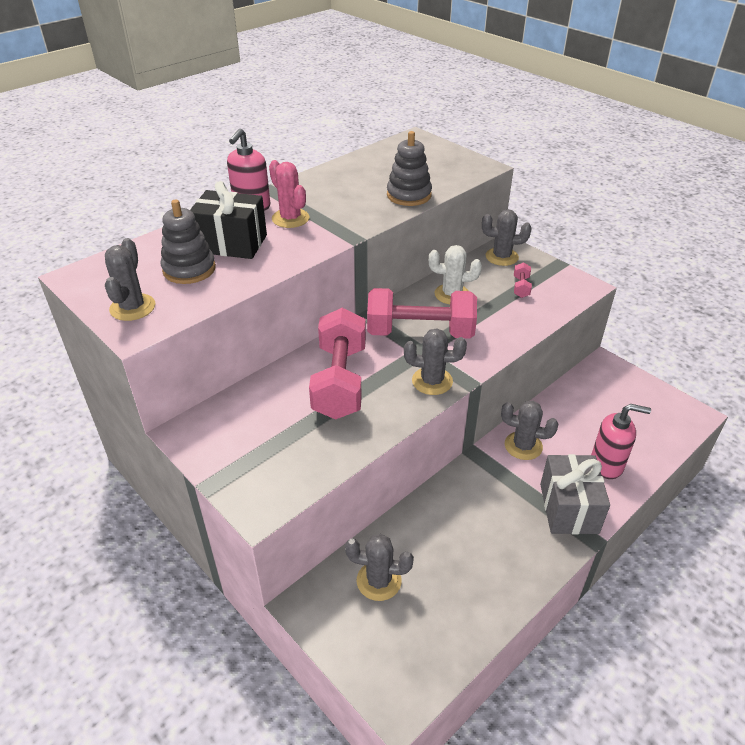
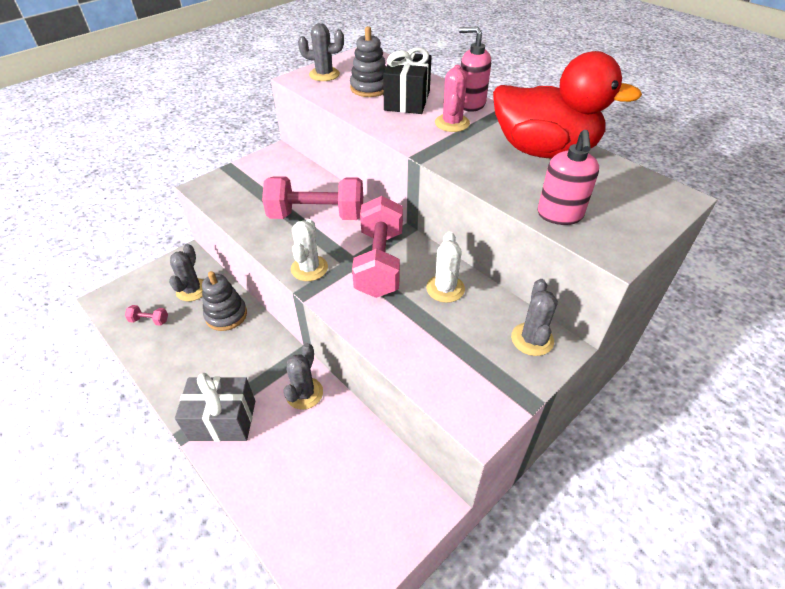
camera: 90 degrees right, 5 degrees up
pink cactus [269,160,309,228] -> pink cactus turned 45 degrees counterclockwise [435,65,470,132]
grey stacking toy [387,131,432,206] -> grey stacking toy moved to [202,271,247,331]
grey cactus [404,328,467,395] -> white cactus [291,219,328,281]
pink dumbbell [514,262,532,298] -> pink dumbbell moved to [125,305,168,326]
pink soap dispenser [591,404,651,479] -> pink soap dispenser moved to [537,130,599,225]
none -> red duck [493,51,642,159]

